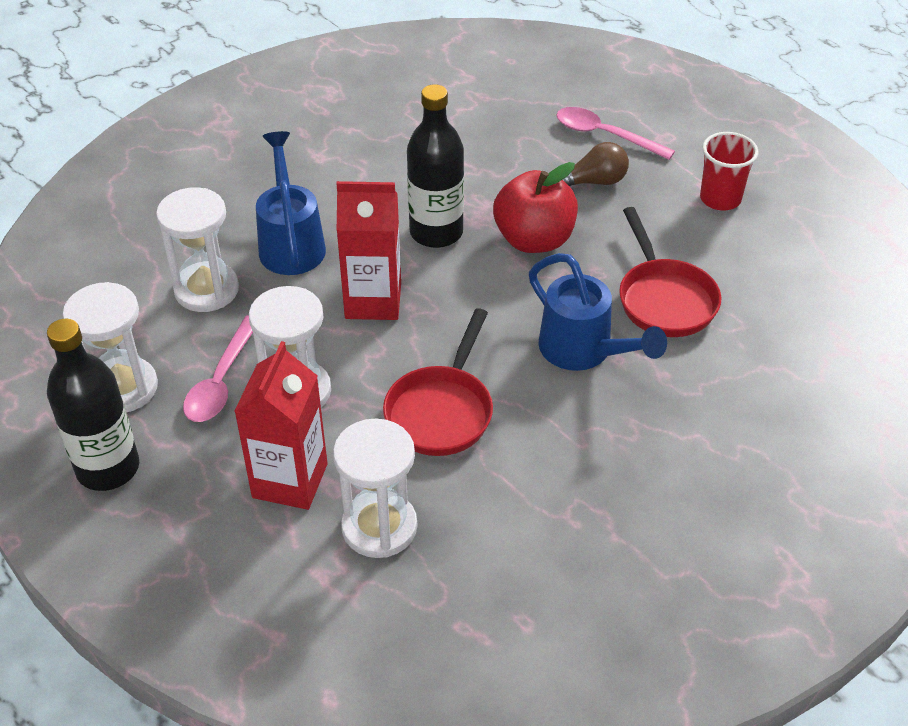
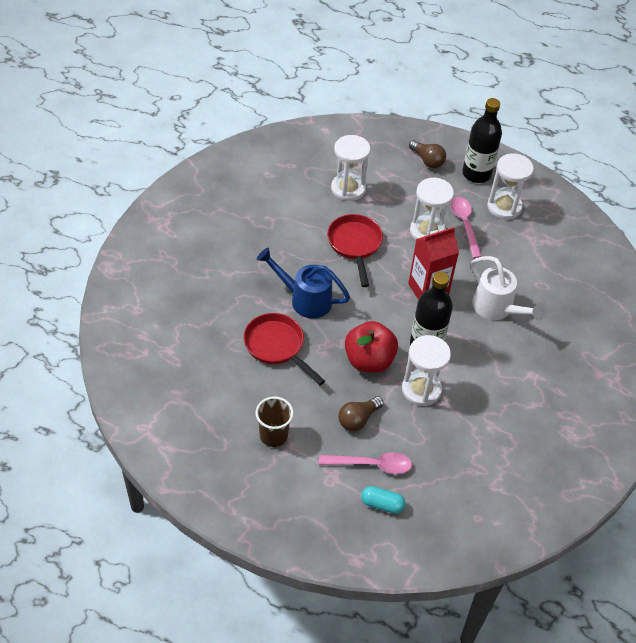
camera: 150 degrees right, 5 degrees up
white hourglass [156,187,239,312] -> white hourglass moved to [402,335,451,406]
red carton [234,341,327,510] -> none
blue watering can [256,131,326,275] -> white watering can [471,256,546,321]
red cup [700,132,758,211] -> brown cup [255,397,294,447]
none -> turquoise capsule [361,486,406,514]
none -> brown light bulb [409,140,446,168]

